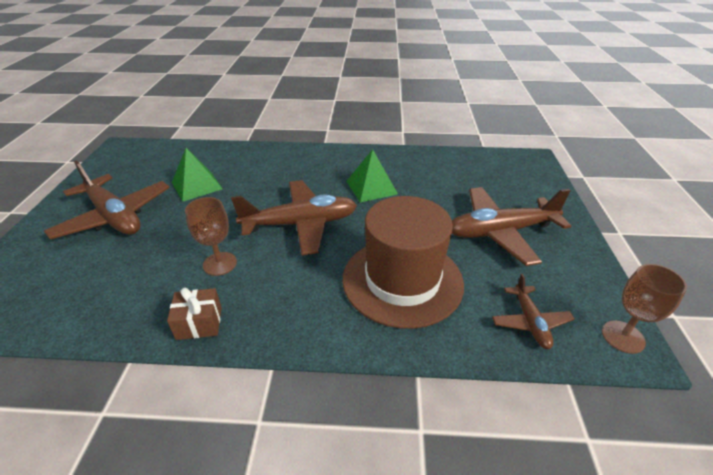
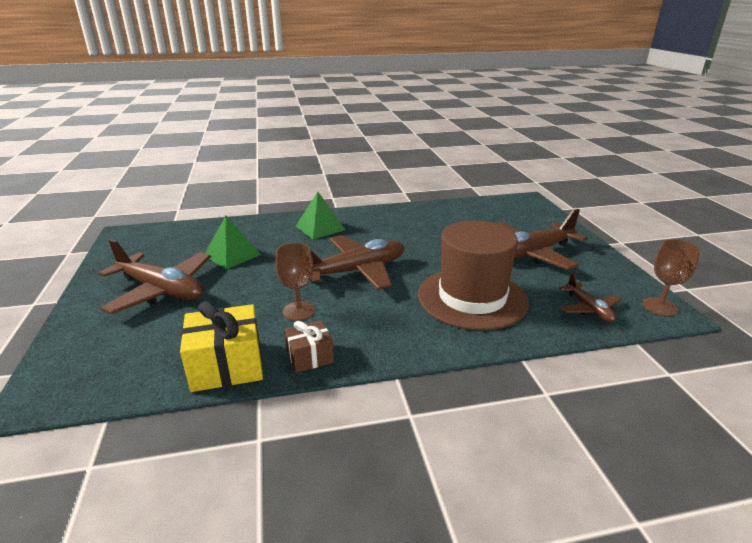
camera: 15 degrees left, 10 degrees down
green pyramid [346,149,398,202] -> green pyramid moved to [296,192,345,240]
none -> yellow gift [180,301,263,392]

